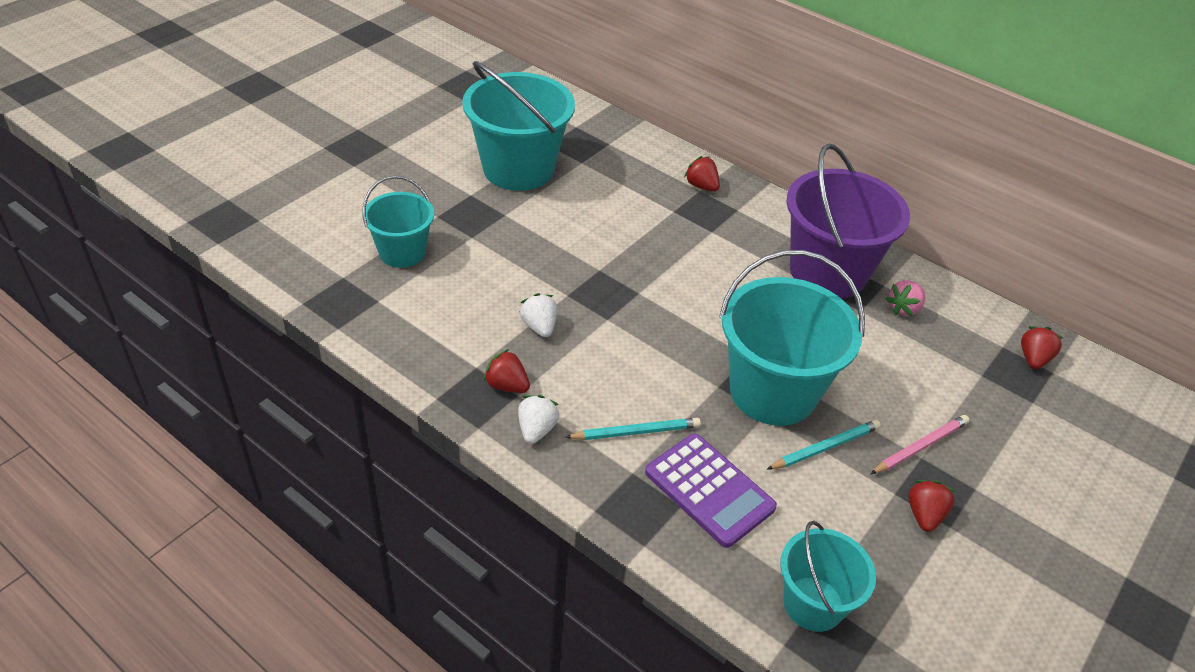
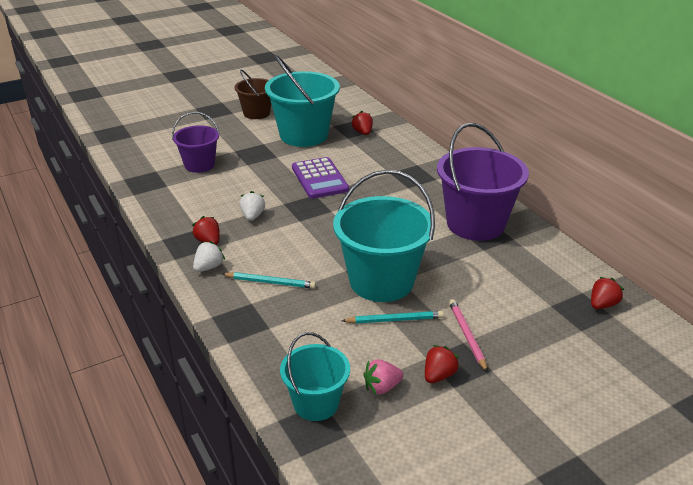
camera: 25 degrees right, 10 degrees down
turquoise bucket [363,176,434,268] -> purple bucket [172,112,220,173]
purple calculator [645,434,777,548] -> purple calculator moved to [292,157,349,199]
red strawberry [684,156,720,192] -> red strawberry moved to [351,111,373,135]
pink pencil [871,415,969,474] -> pink pencil turned 90 degrees counterclockwise [449,299,488,373]
pink strawberry [886,280,925,316] -> pink strawberry moved to [363,359,404,394]
none -> brown bucket [235,69,271,119]

